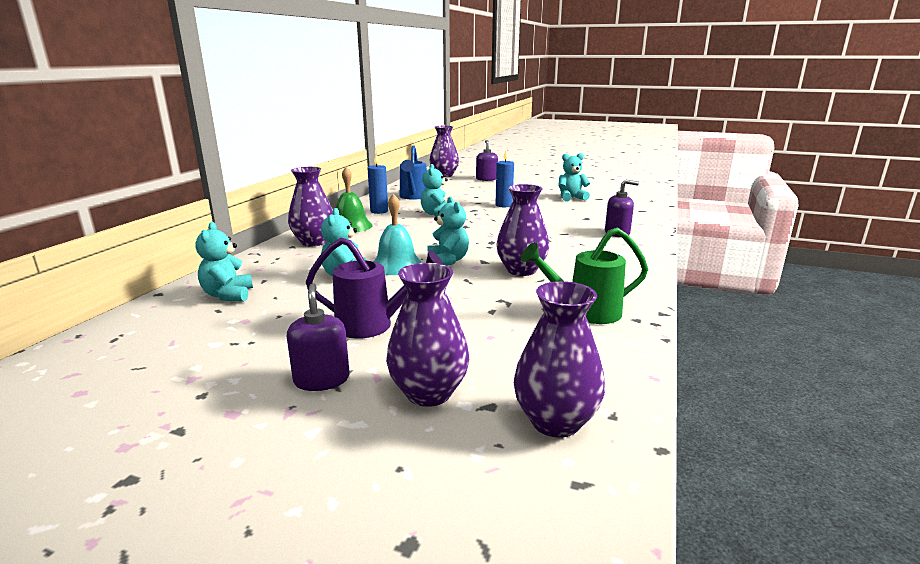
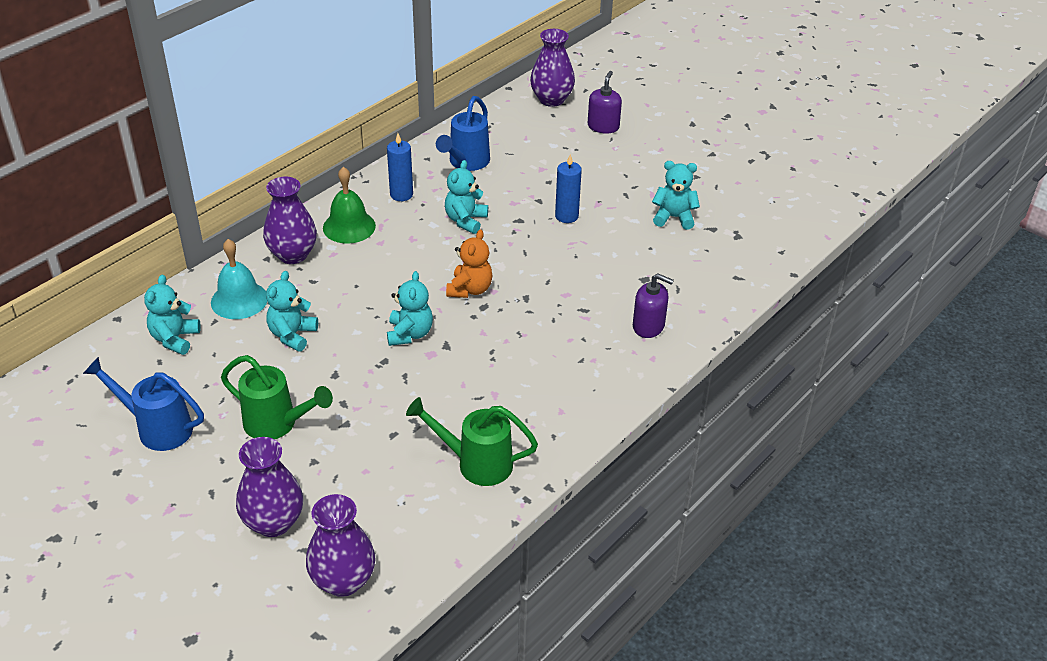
camera: 20 degrees right, 20 degrees up
purple soap dispenser [287,283,350,391] -> none
purple watering can [306,238,444,339] -> green watering can [221,355,333,439]
turquoise bell [373,194,422,275] -> turquoise bell moved to [211,239,267,319]
purple vase [496,184,549,276] -> none
none -> blue watering can [83,357,204,451]
none -> orange teddy bear [446,230,493,298]

